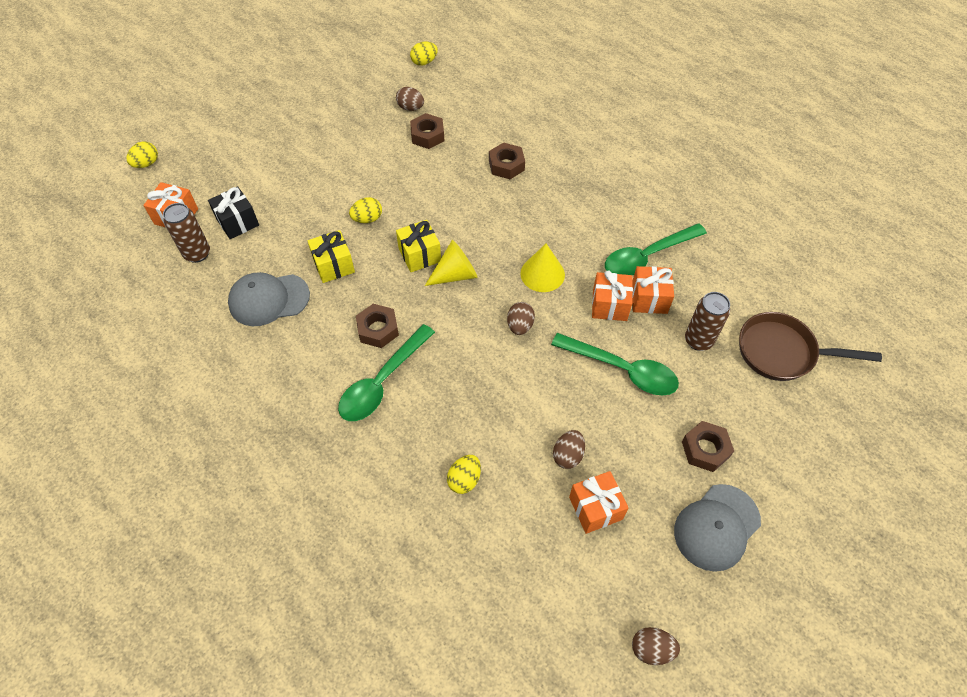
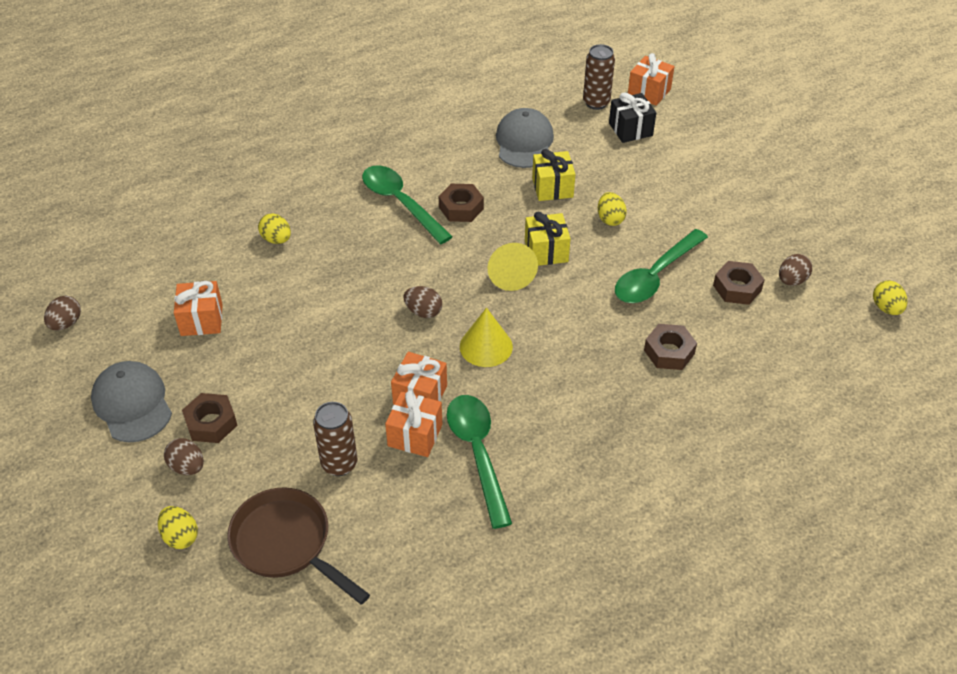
camera: 105 degrees right, 10 degrees down
yellow egg [126,142,158,168] -> yellow egg moved to [158,506,198,549]
green spoon [551,333,679,396] -> green spoon moved to [615,229,708,303]
brown egg [553,430,585,469] -> brown egg moved to [164,438,204,475]
brown pan [739,312,882,381] -> brown pan turned 75 degrees counterclockwise [227,487,370,605]

